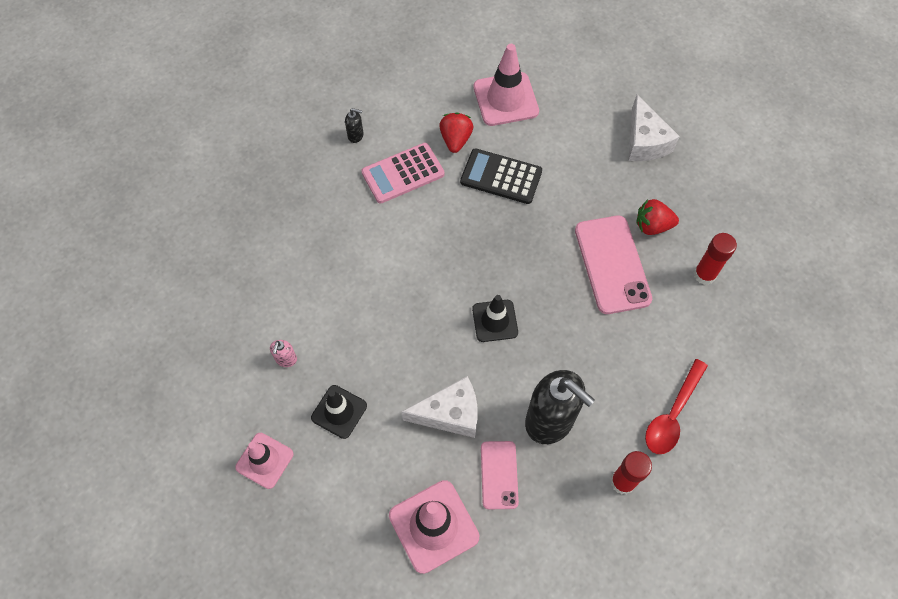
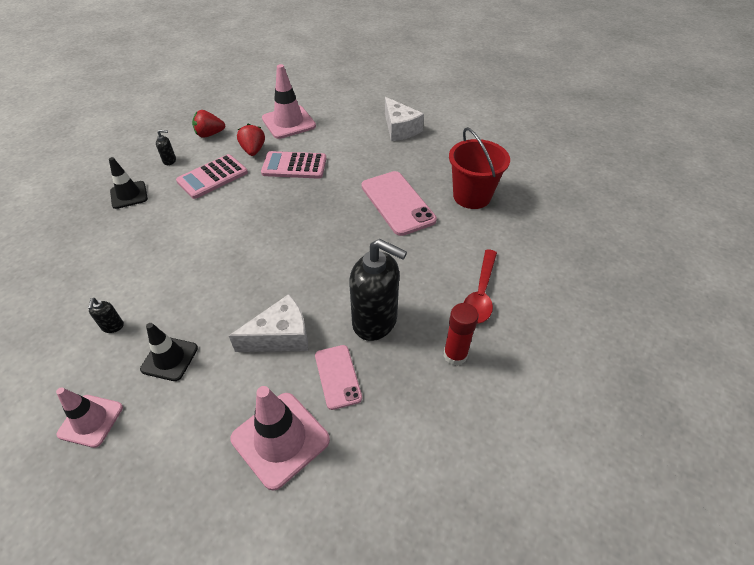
camera: 15 degrees left, 15 degrees down
pink soap dispenser [270,340,297,367] -> black soap dispenser [88,298,124,333]
black calculator [460,148,542,204] -> pink calculator [261,151,326,179]
black traffic cone [472,295,518,342] -> black traffic cone moved to [109,157,148,209]
red strawberry [636,199,679,235] -> red strawberry moved to [192,110,225,138]
red glue stick [694,233,737,285] -> red bucket [449,127,510,209]

